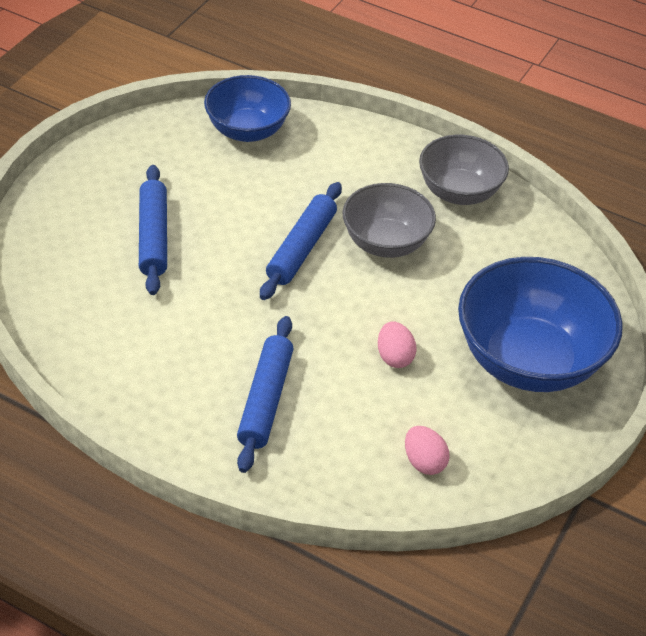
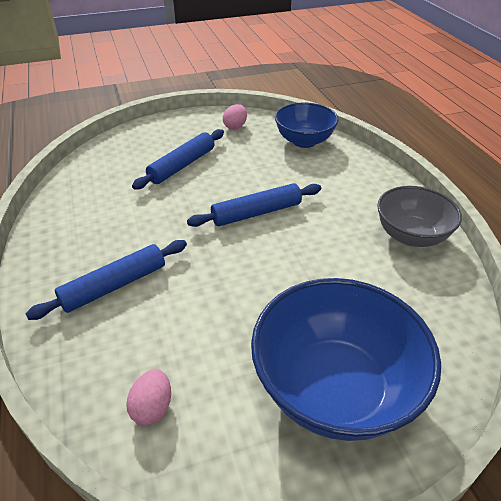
camera: 45 degrees right, 5 degrees down
grey bowl [343,183,436,258] -> none
pink egg [378,321,417,368] -> pink egg moved to [223,104,247,130]

